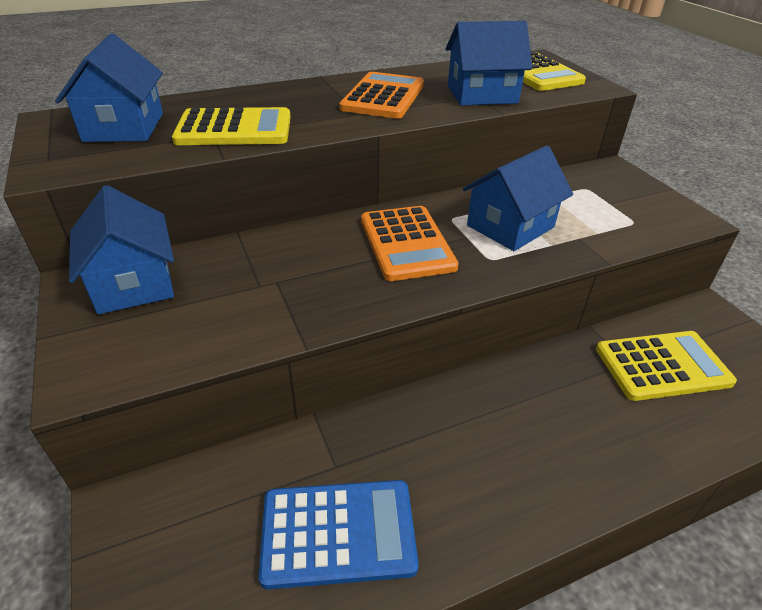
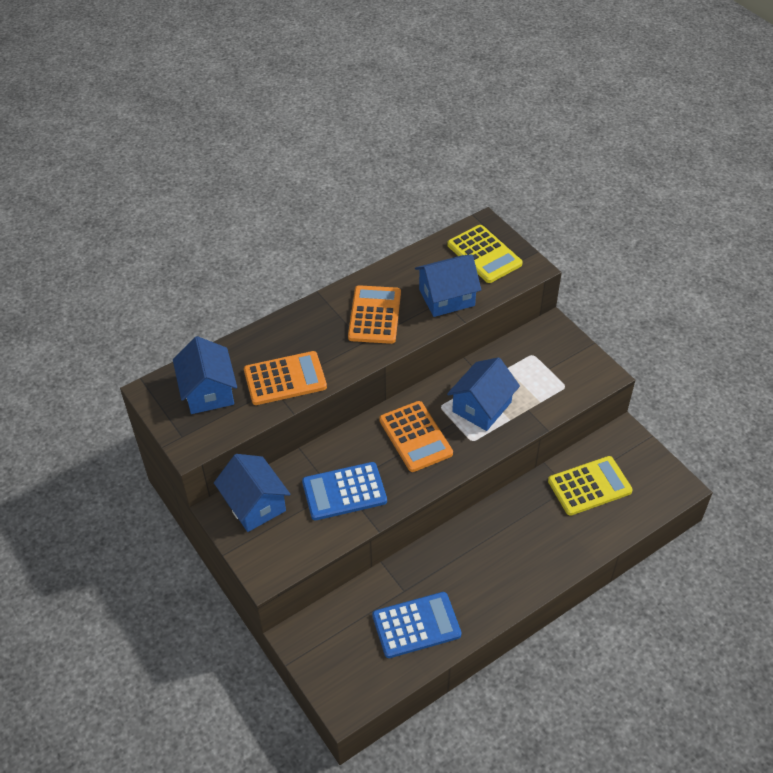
camera: 10 degrees left, 10 degrees up
yellow calculator [172,107,291,145] -> orange calculator [244,351,327,405]
none -> blue calculator [302,462,387,520]

